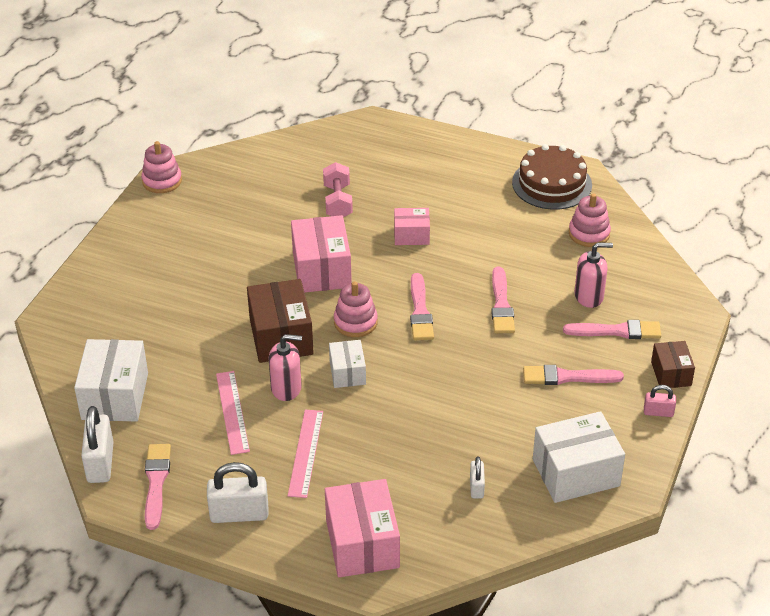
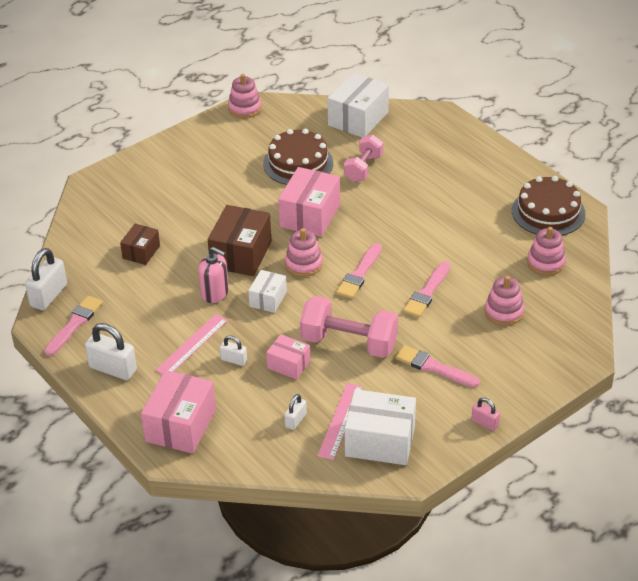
camera: 30 degrees right, 0 degrees up
white box [74,339,148,422] -> white box moved to [328,73,389,137]
pink ruler [216,371,250,455] -> pink ruler moved to [318,383,363,460]
pink box [394,208,430,245] -> pink box moved to [266,334,311,380]
pink brush [563,320,661,339] -> none
pink soap dispenser [574,242,613,308] -> pink stacking toy [485,276,525,326]
brown box [651,341,695,388] -> brown box moved to [120,224,160,265]
none -> white padlock [220,335,247,366]
none -> brown cake [263,129,333,185]
none -> pink dumbbell [300,296,398,358]

